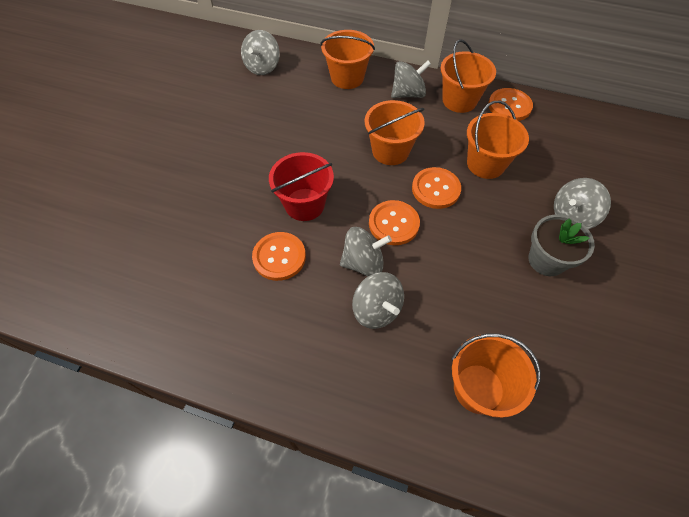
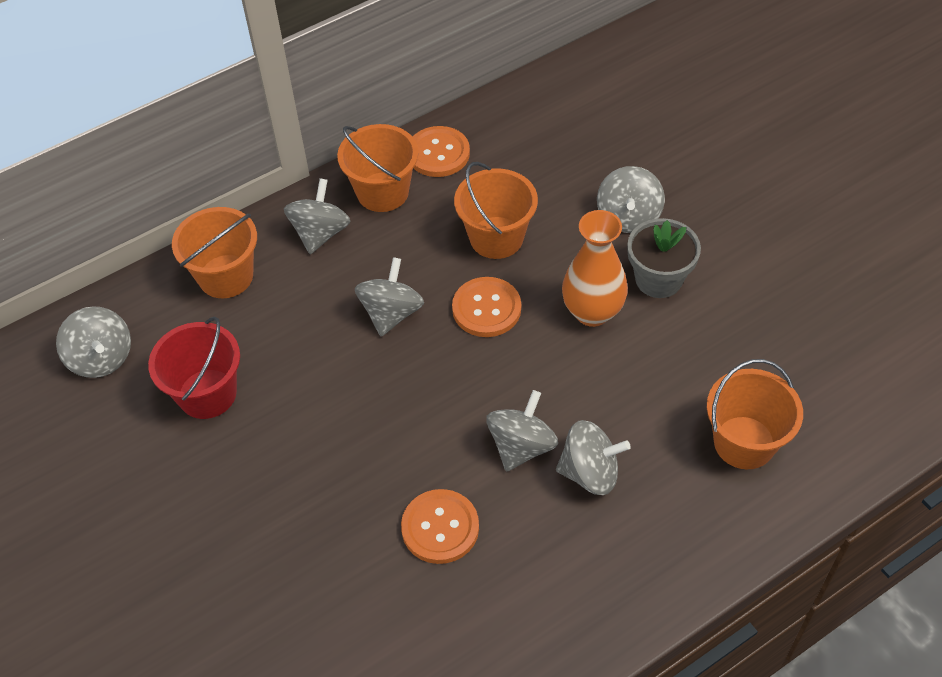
camera: 50 degrees left, 5 degrees down
red bucket [269,152,334,221] -> red bucket moved to [148,316,240,419]
orange bucket [365,100,425,165] -> grey spinning top [355,257,424,336]
orange button [369,200,420,245] -> none
none -> orange vase [562,210,628,327]

